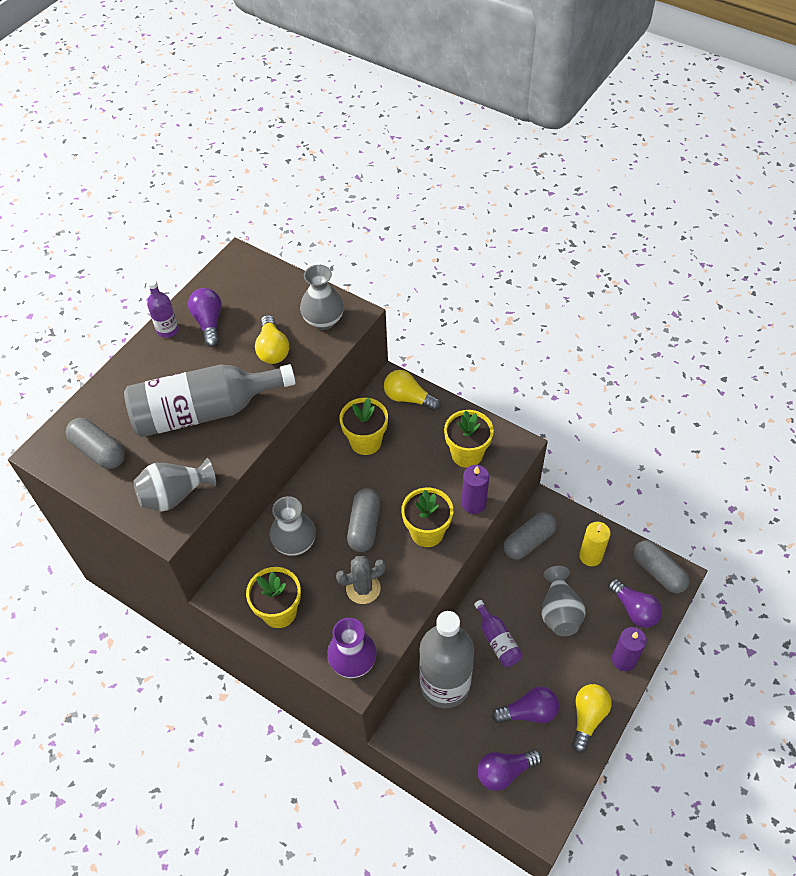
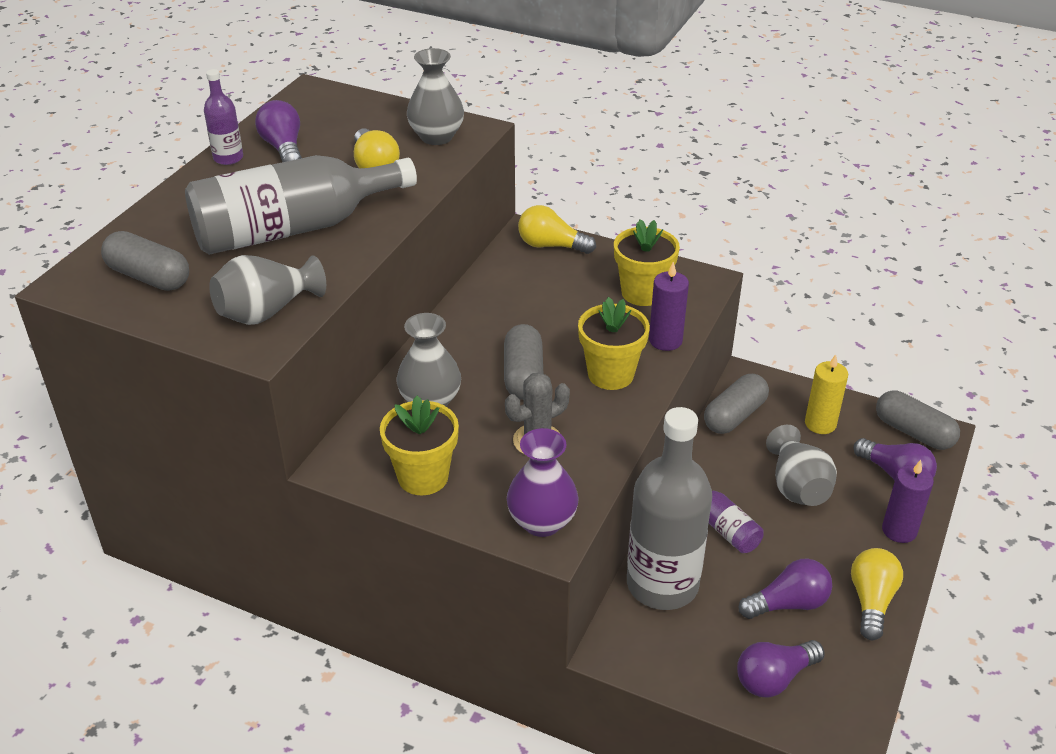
camera: 10 degrees left, 15 degrees down
yellow flower pot [339,398,388,455] -> none

